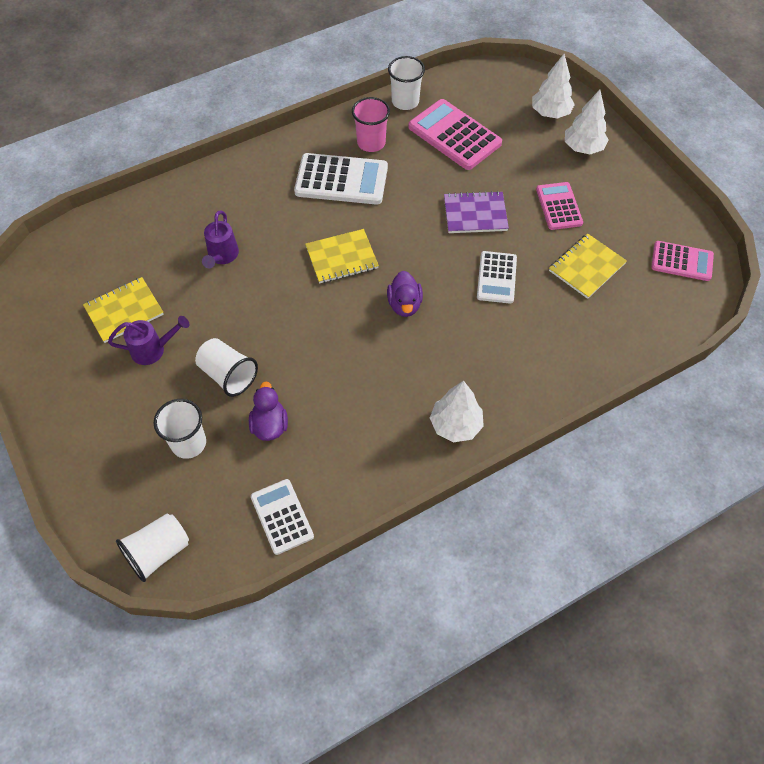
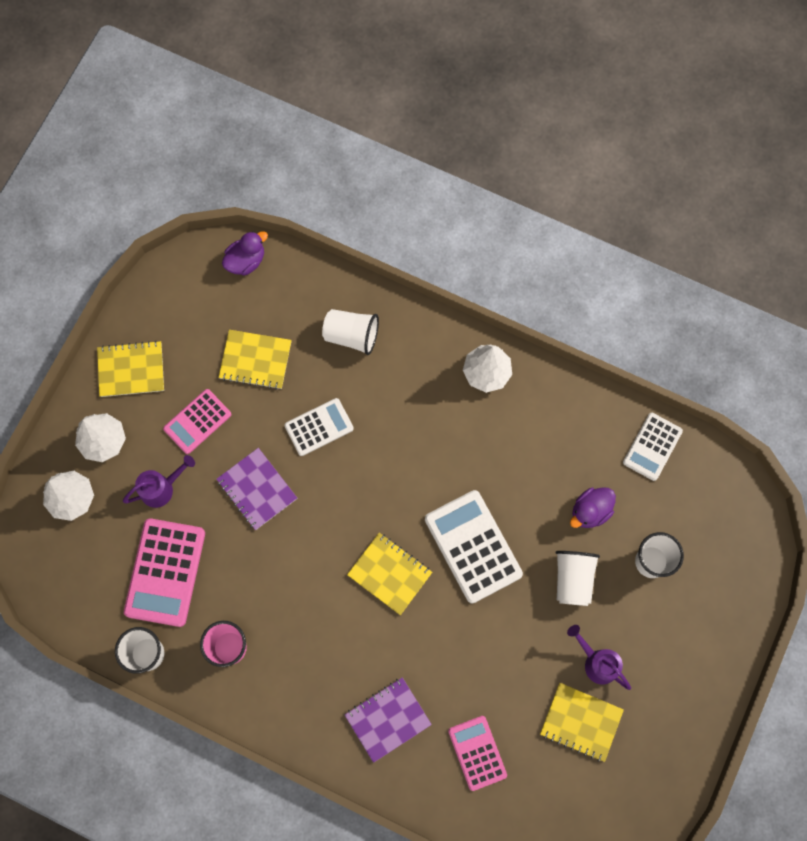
camera: 125 degrees left, 15 degrees up
white cup [116,513,189,582] -> white cup moved to [322,309,379,355]
purple watering can [202,211,239,268] -> purple watering can moved to [123,455,195,508]
white calculator [294,153,388,205] -> white calculator moved to [425,490,523,604]
purple duck [387,271,423,317] -> purple duck moved to [222,231,268,276]
pink calculator [651,241,714,281] -> pink calculator moved to [448,716,507,791]
none -> yellow notebook [97,341,164,397]
none -> purple notebook [345,677,432,763]

